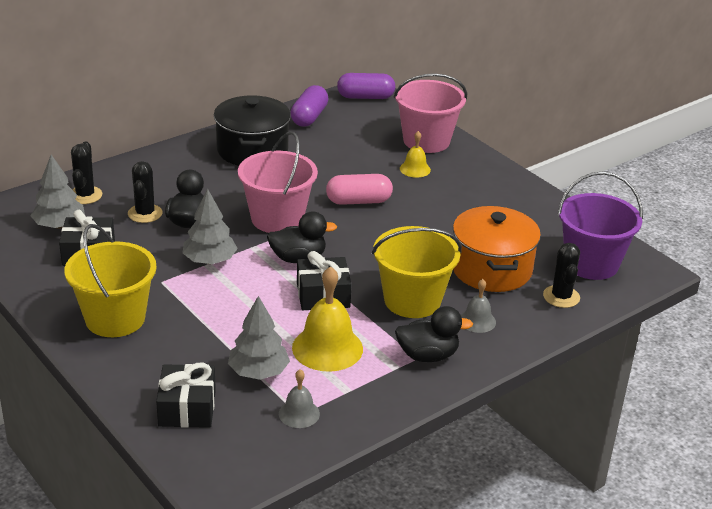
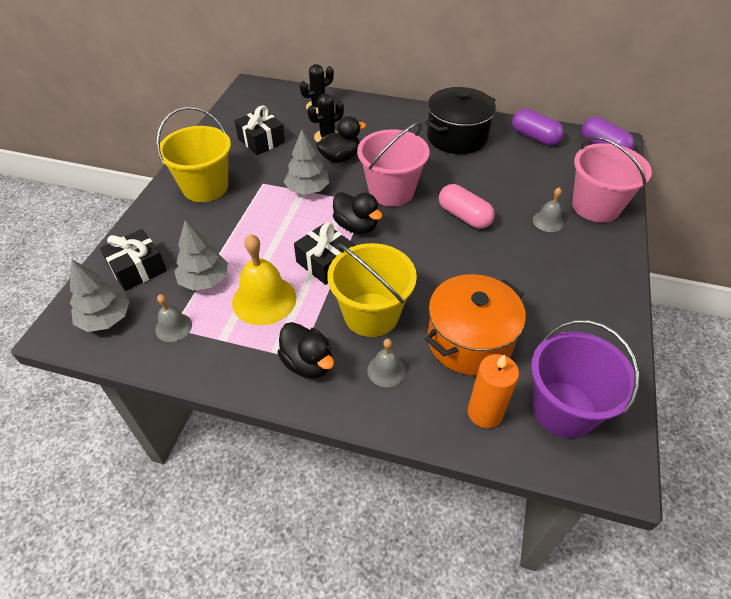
camera: 55 degrees right, 15 degrees up
grey tree [31,154,85,229] -> grey tree moved to [70,260,130,332]
purple capsule [290,85,328,127] -> purple capsule turned 60 degrees clockwise [512,109,564,145]
yellow bell [400,131,431,178] -> grey bell [533,187,564,232]
black cactus [543,243,580,308] -> orange candle [468,354,519,428]

